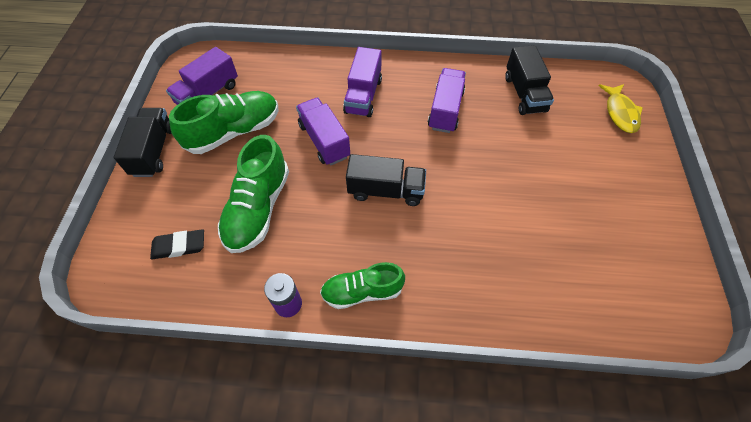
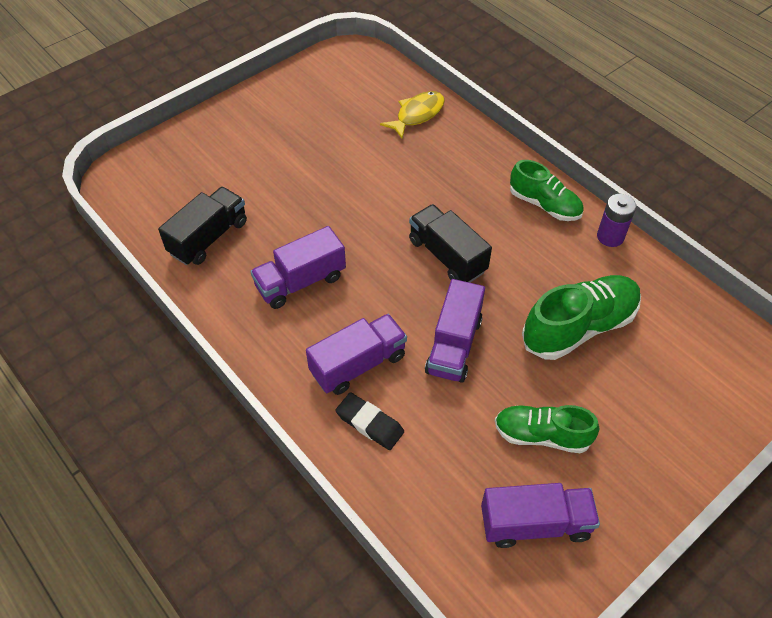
camera: 135 degrees left, 5 degrees down
black truck [114,108,172,177] -> none
black eraser [150,229,204,259] -> black eraser moved to [335,392,404,450]
green shoe [169,91,278,154] -> green shoe [495,405,599,453], size x0.66
yellow fish [599,84,643,133] -> yellow fish moved to [380,91,445,139]

